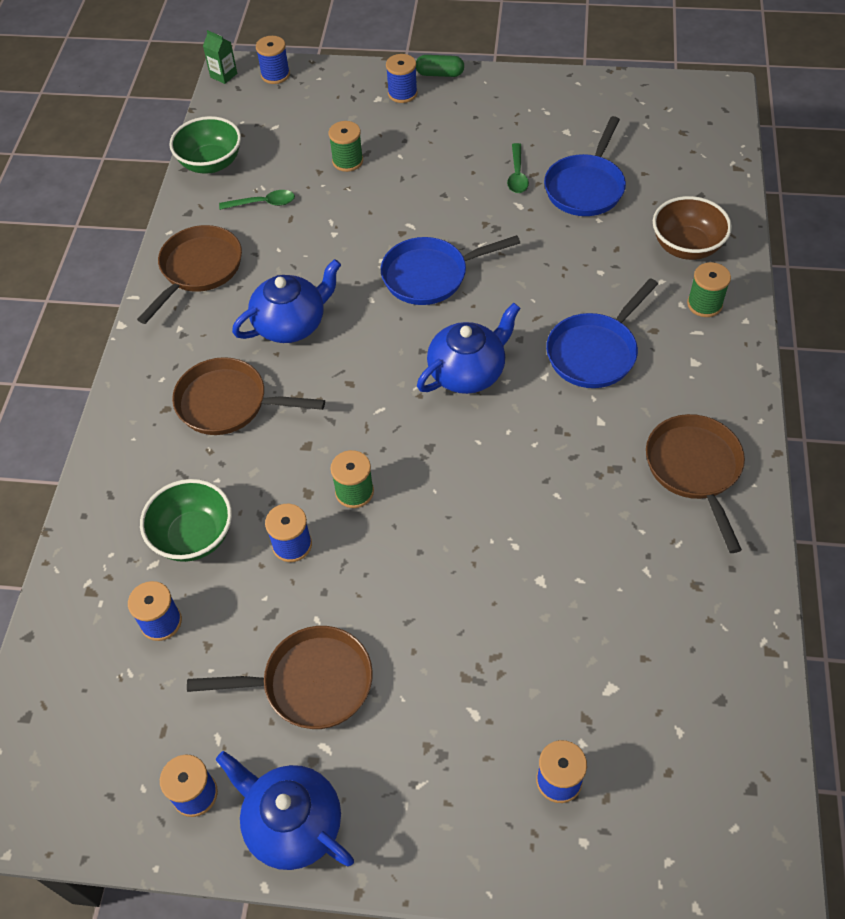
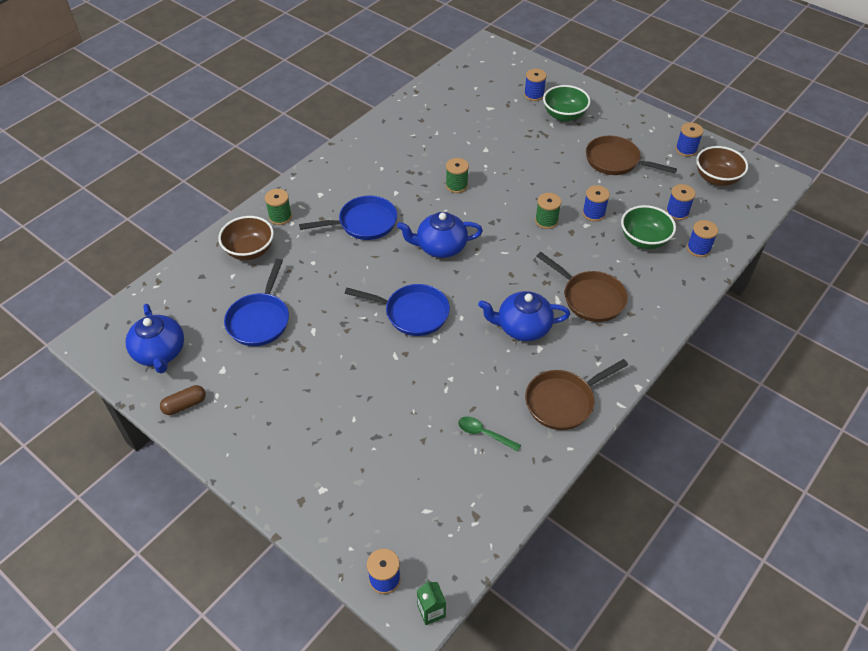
camera: 150 degrees left, 5 degrees down
green bowl [170,116,241,174] -> green bowl moved to [543,85,591,122]
blue teapot [216,751,354,870] -> blue teapot moved to [126,304,184,373]
green spool [329,121,363,172] -> green spool moved to [446,158,469,193]
blue spool [386,54,418,103] -> blue spool moved to [687,220,718,257]
green capsule [416,55,464,77] -> none
green spoon [507,143,529,193] -> none
blue pan [544,116,626,216] -> blue pan turned 135 degrees clockwise [224,259,289,346]
brown pan [646,414,745,553] -> none
none -> brown capsule [160,385,206,415]
none -> brown bowl [696,146,748,186]

